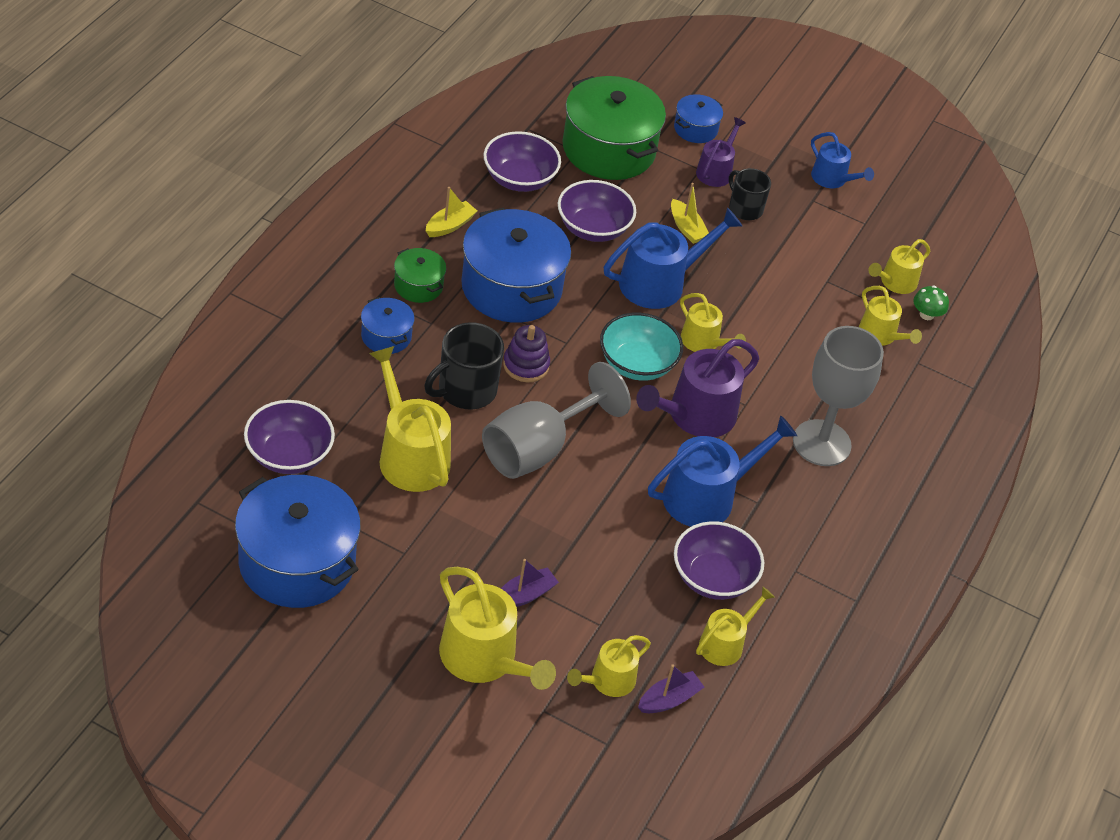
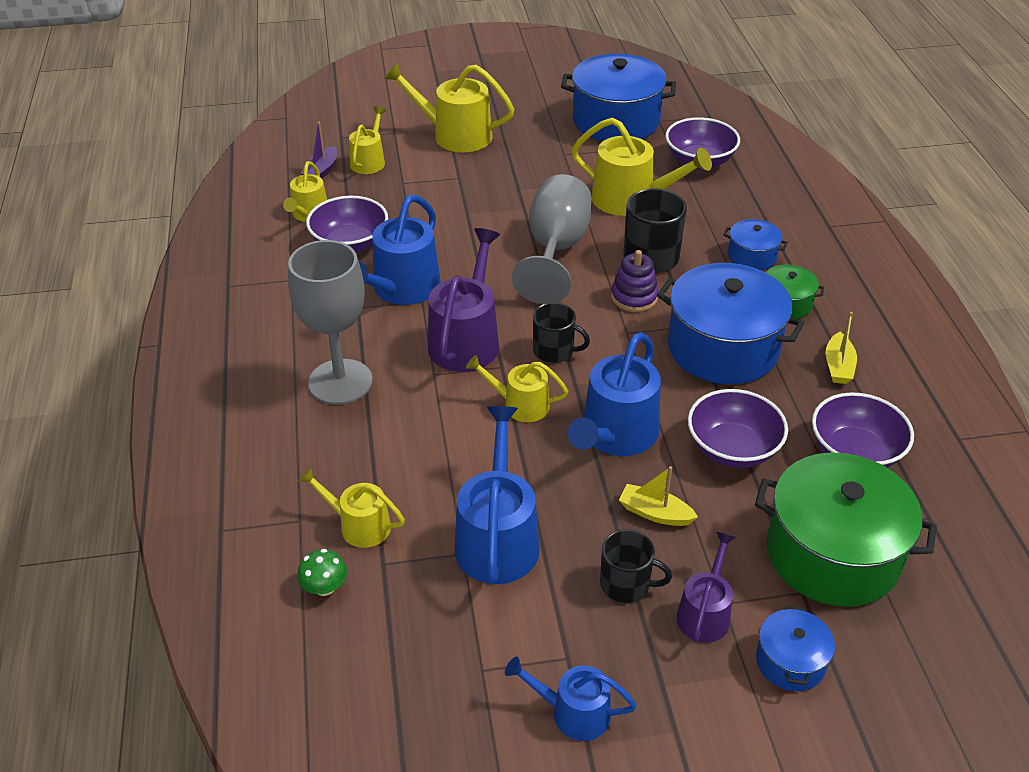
camera: 150 degrees right, 5 degrees down
purple boat [501,559,559,607] -> none
turquoise bowl [600,313,683,381] -> black mug [533,302,590,363]
purple watering can [696,117,746,187] -> purple watering can turned 150 degrees counterclockwise [677,532,735,643]
yellow watering can [868,239,930,294] -> none
none -> blue watering can [455,406,540,584]

